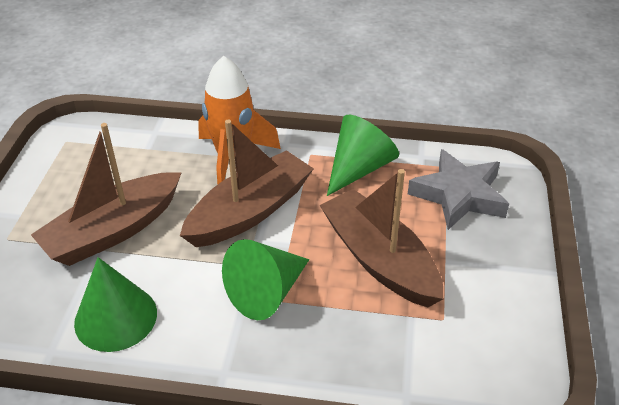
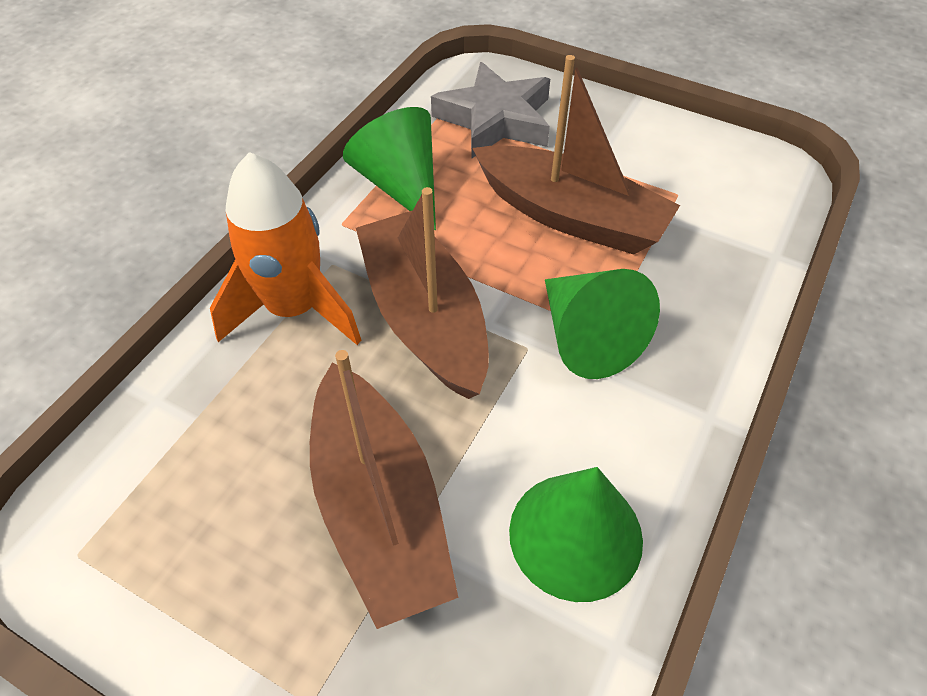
camera: 70 degrees left, 10 degrees up
brown boat [320,169,443,307] -> brown boat turned 135 degrees counterclockwise [472,55,680,254]

